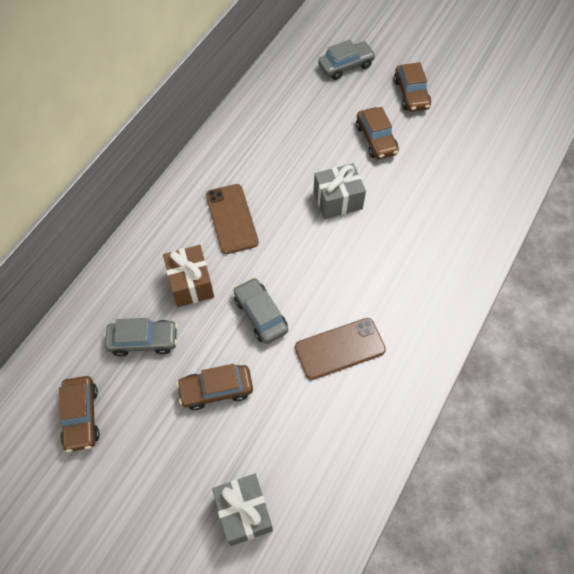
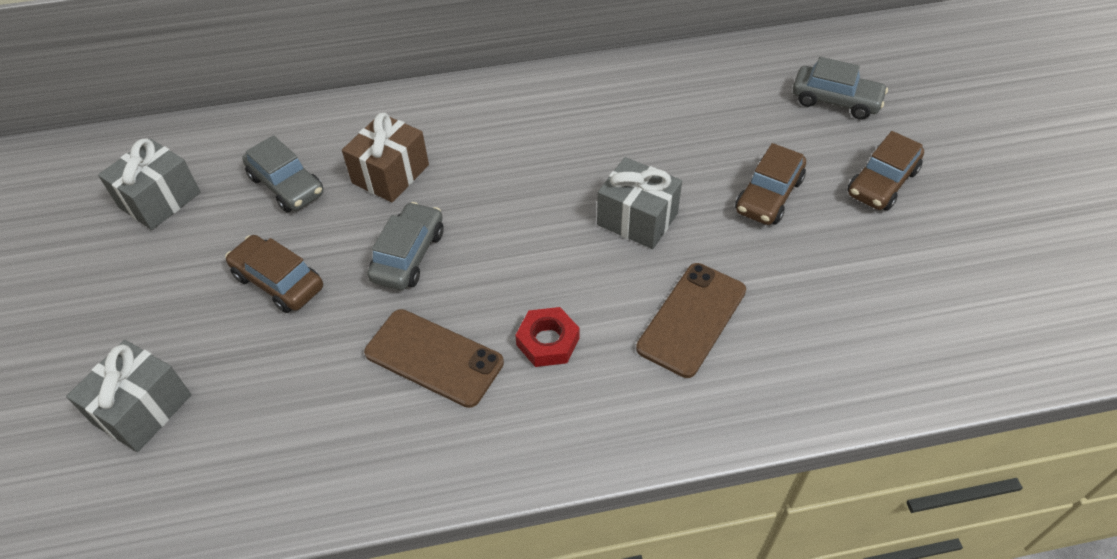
camera: 50 degrees right, 10 degrees down
brown car [59,376,100,452] -> grey gift [98,138,201,230]
brown phone [206,184,259,254] -> brown phone moved to [636,263,746,378]
none -> red nut [515,307,579,367]

